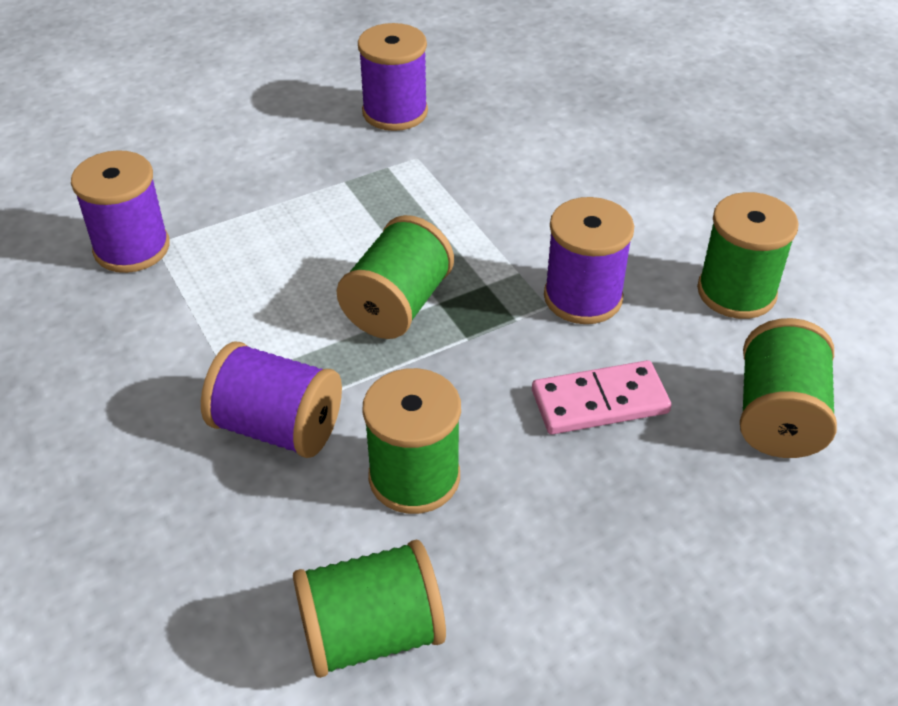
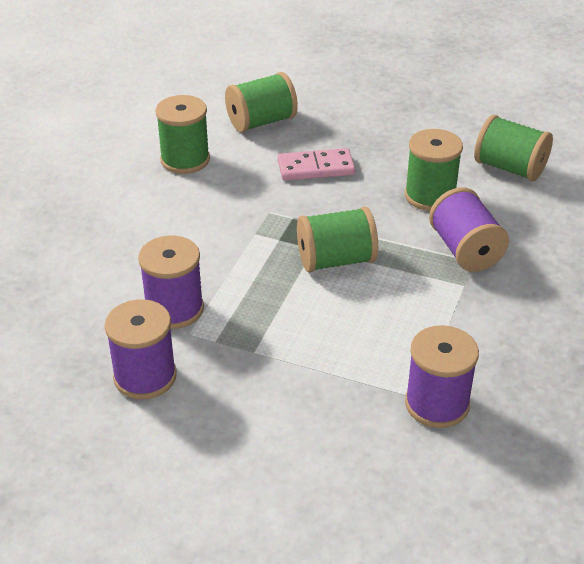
camera: 130 degrees left, 5 degrees down
pink domino [532,360,671,434] -> pink domino turned 45 degrees counterclockwise [278,148,355,181]
purple spool [544,197,634,324] -> purple spool moved to [138,236,204,329]

